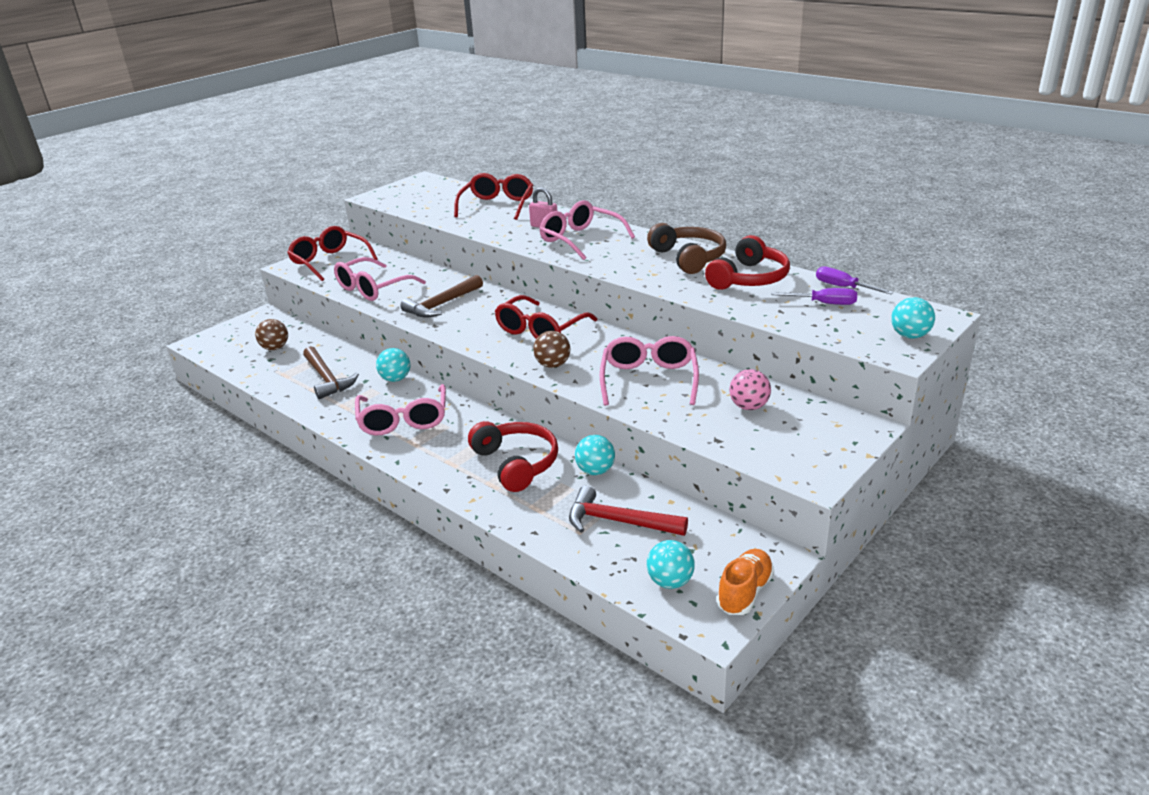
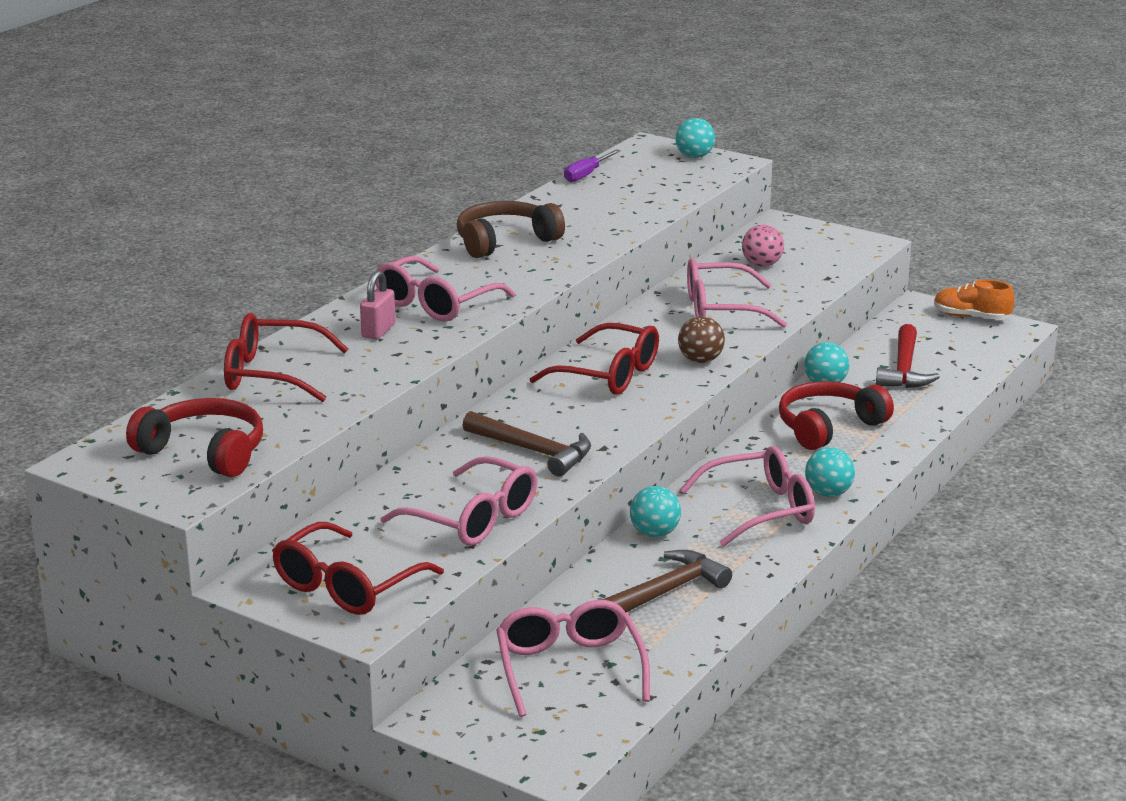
camera: 100 degrees left, 5 degrees down
brown ball [255,319,288,350] -> pink glasses [496,600,650,717]
turquoise ball [647,540,695,589] -> turquoise ball moved to [805,447,855,497]
red headphones [705,235,790,290] -> red headphones moved to [126,398,263,477]
purple screwdriver [771,288,857,305] -> none

